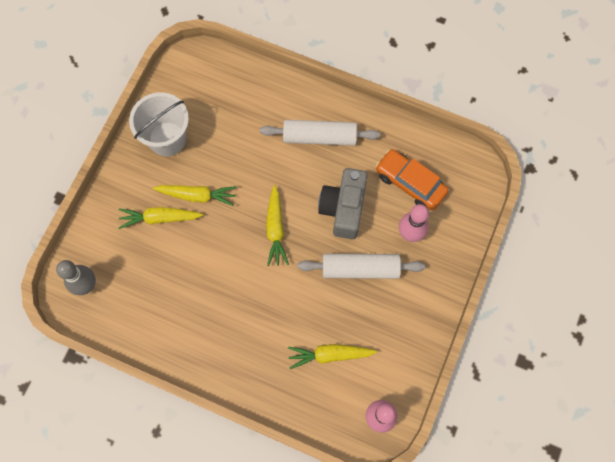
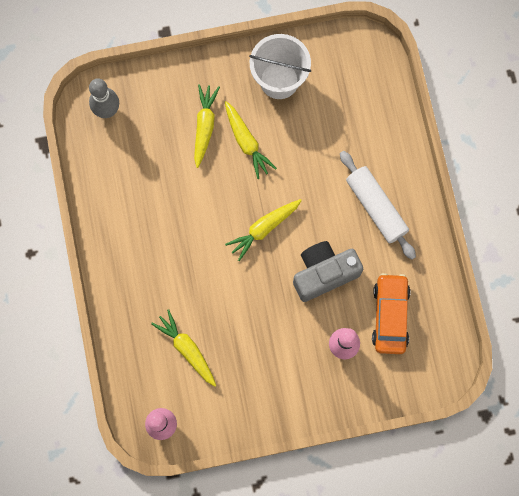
camera: 55 degrees right, 5 degrees up
yellow carrot [119,207,203,229] -> yellow carrot turned 45 degrees clockwise [194,84,220,168]
white rolling pin [298,254,425,279] -> none

